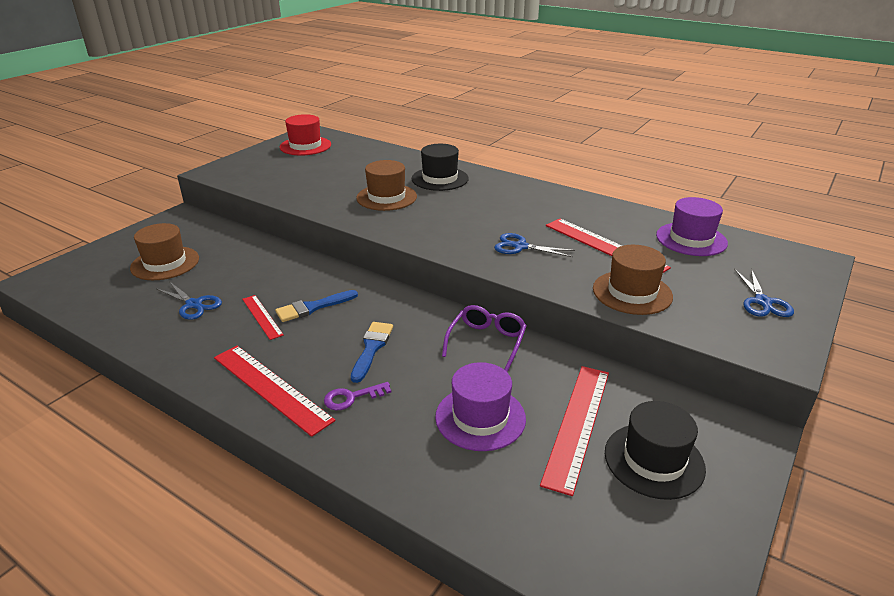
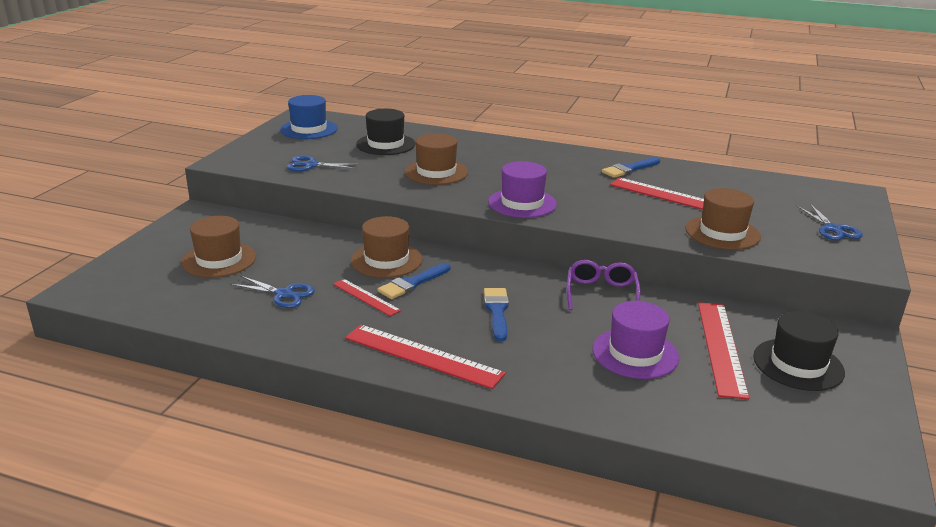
camera: 15 degrees left, 5 degrees down
red hat [280,114,331,155] -> blue hat [280,95,338,139]
purple key [324,382,391,410] -> none
black hat [412,144,469,191] -> black hat moved to [356,109,415,155]
blue scissors [494,233,575,257] -> blue scissors moved to [287,156,360,171]
purple hat [656,197,728,256] -> purple hat moved to [488,161,557,218]
none -> brown hat [351,216,423,278]
none -> blue brush [602,157,660,178]

